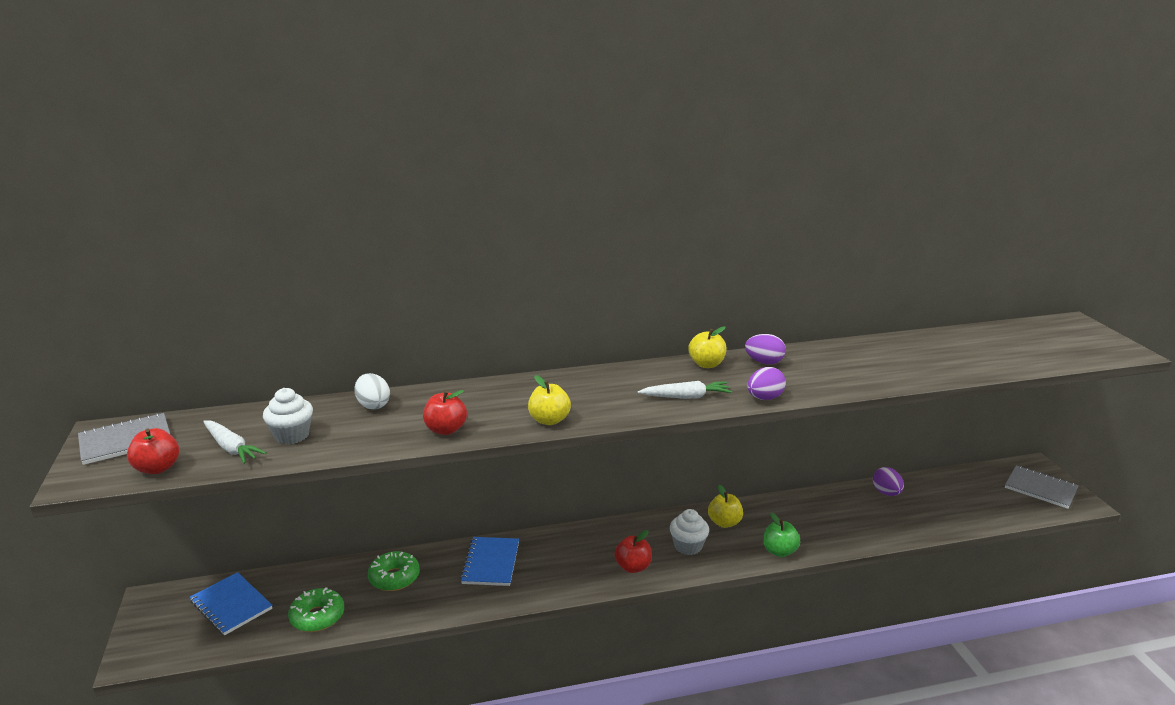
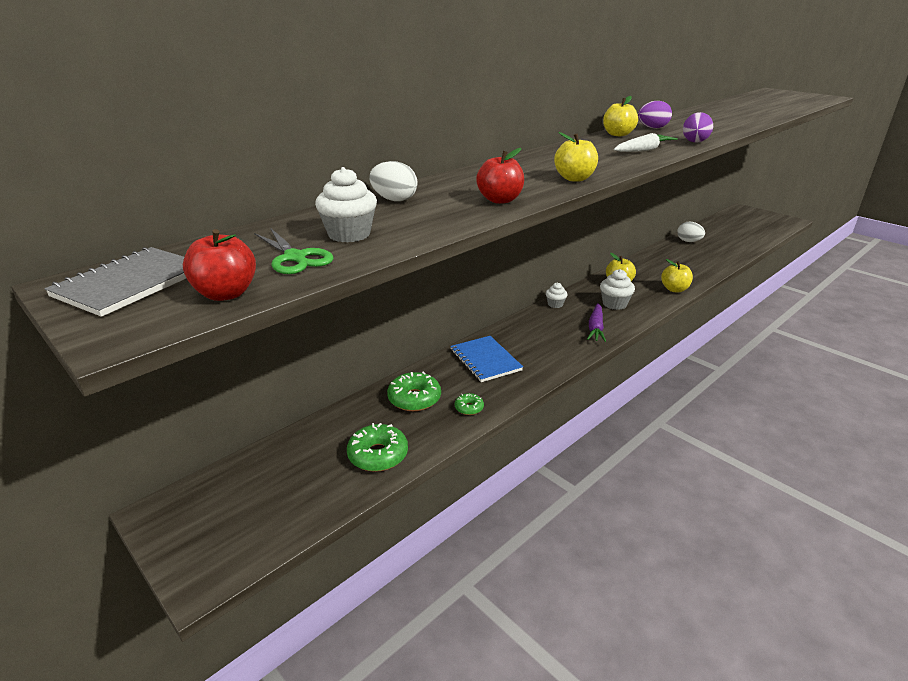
camera: 30 degrees left, 5 degrees up
blue notebook [190,572,272,636] -> none
white carrot [203,420,266,464] -> green scissors [254,228,333,274]
red apple [614,530,652,573] -> purple carrot [587,303,606,342]
green apple [763,513,800,557] -> yellow apple [661,259,693,292]
purple egg [873,467,904,496] -> white egg [677,222,705,242]
grey notebook [1005,466,1079,509] -> none
none -> green donut [455,393,484,415]
none -> white cupcake [546,282,567,308]

